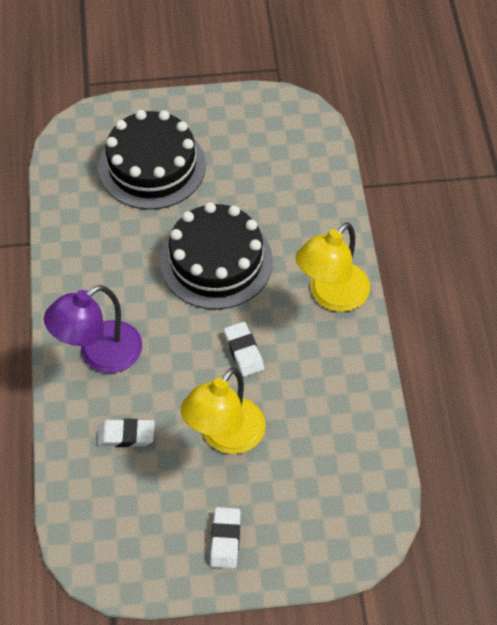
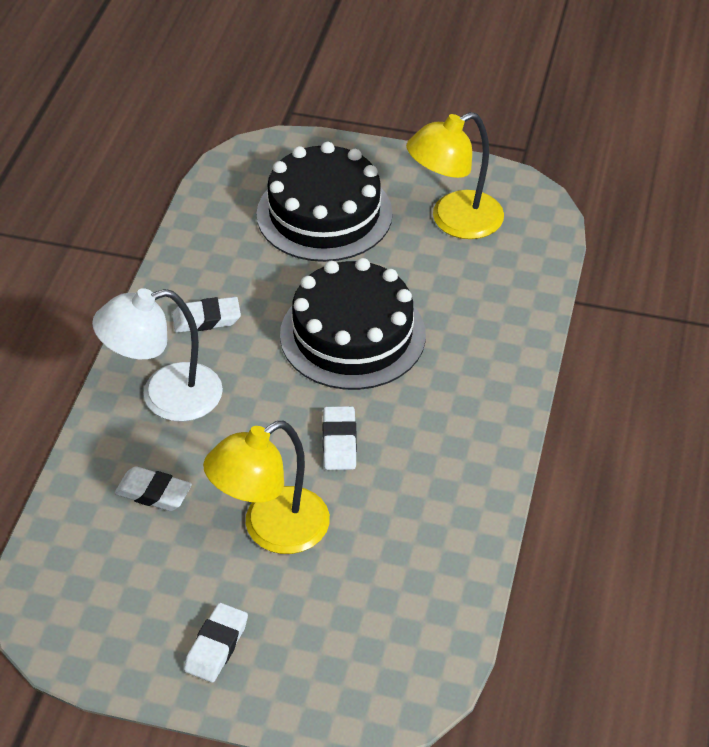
camera: 20 degrees right, 10 degrees down
purple lamp [44,285,142,373] -> white lamp [92,288,223,422]
yellow lamp [296,222,370,312] -> yellow lamp moved to [406,112,504,239]
none -> white eraser [172,297,241,333]

